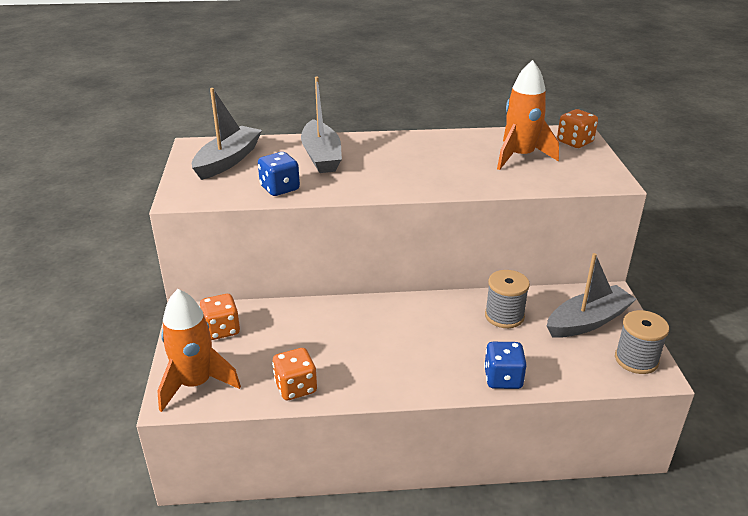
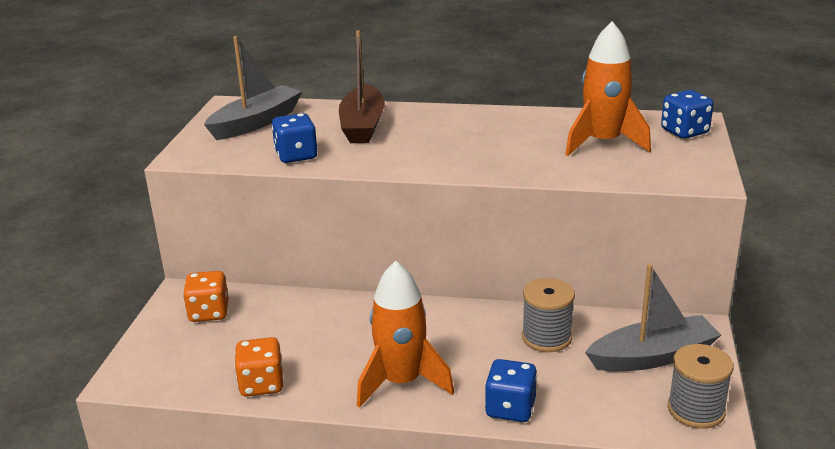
camera: 15 degrees right, 5 degrees down
orange rocket [157,289,241,412] -> orange rocket moved to [357,261,454,408]
grey boat [301,77,342,173] -> brown boat [339,30,385,143]
orange dice [557,109,598,148] -> blue dice [661,90,714,139]

